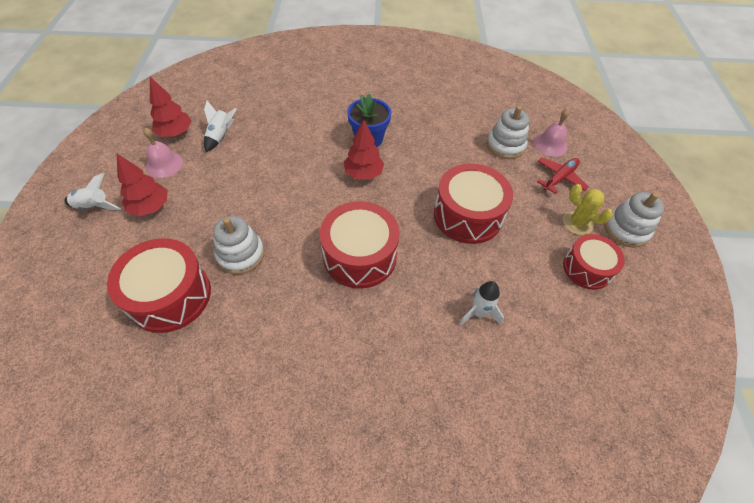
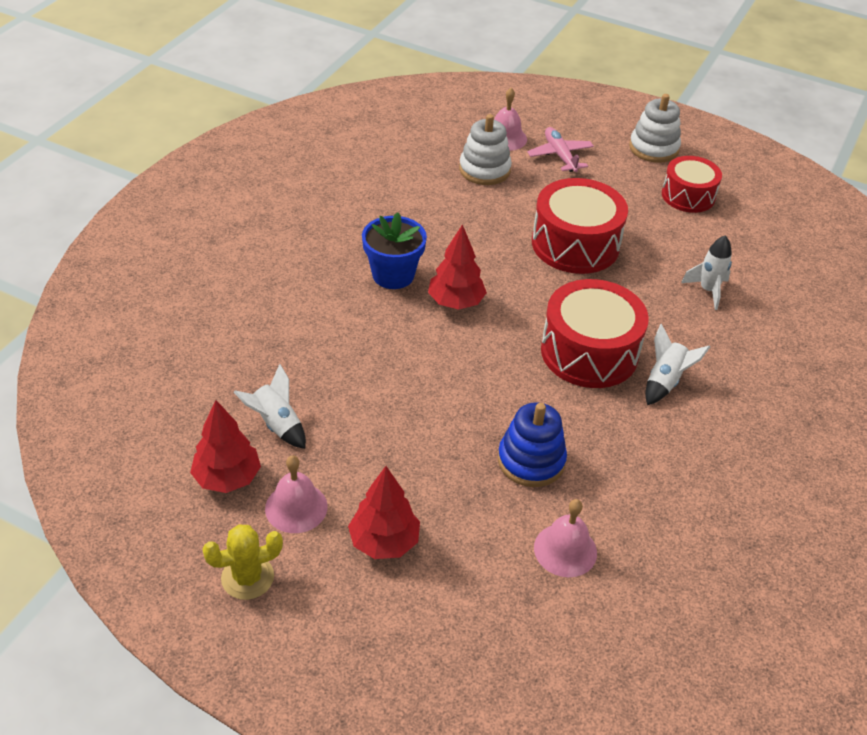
camera: 65 degrees left, 10 degrees down
white rocket [64,173,121,210] -> white rocket moved to [645,324,710,405]
red drum [107,238,211,333] -> pink bell [534,499,597,577]
white stacking toy [213,216,265,274] -> blue stacking toy [498,403,567,487]
red plane [537,157,588,194] -> pink plane [527,127,594,172]
yellow cactus [563,184,613,235] -> yellow cactus moved to [202,524,283,600]

